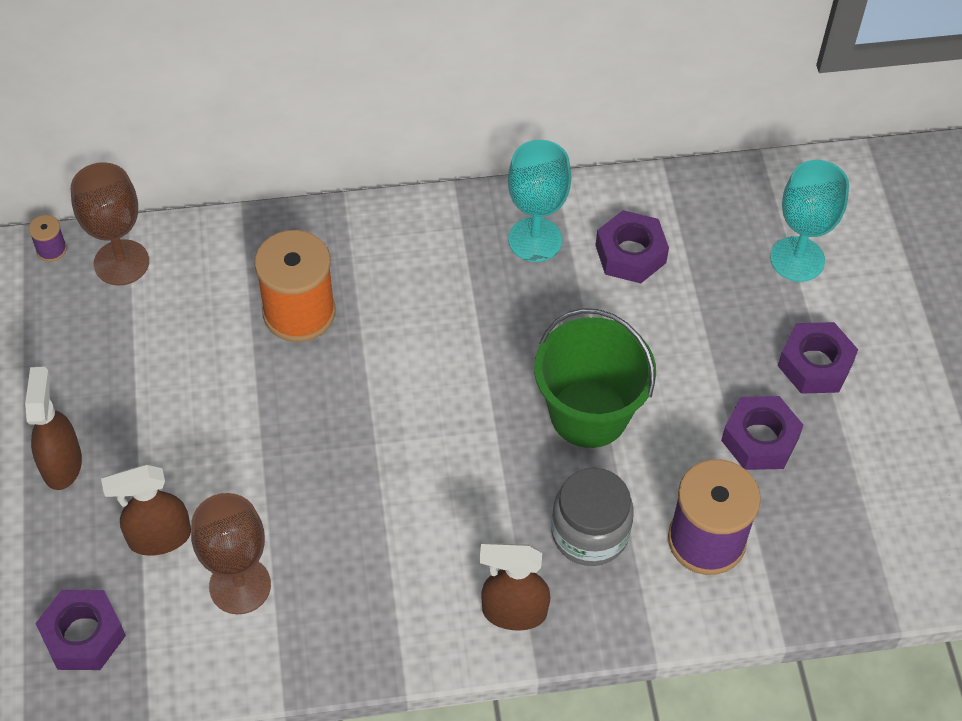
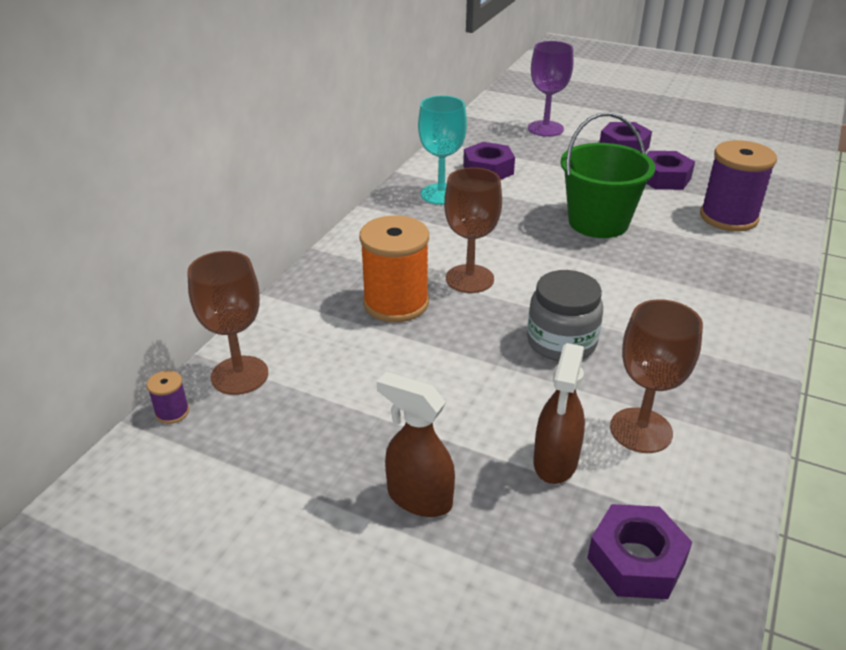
camera: 55 degrees left, 20 degrees down
brown spray bottle [479,543,550,630] -> none
grey jar [551,468,634,566] -> grey jar moved to [527,270,603,361]
turquoise goblet [770,160,849,282] -> purple goblet [528,41,573,137]
none -> brown goblet [444,167,502,293]

